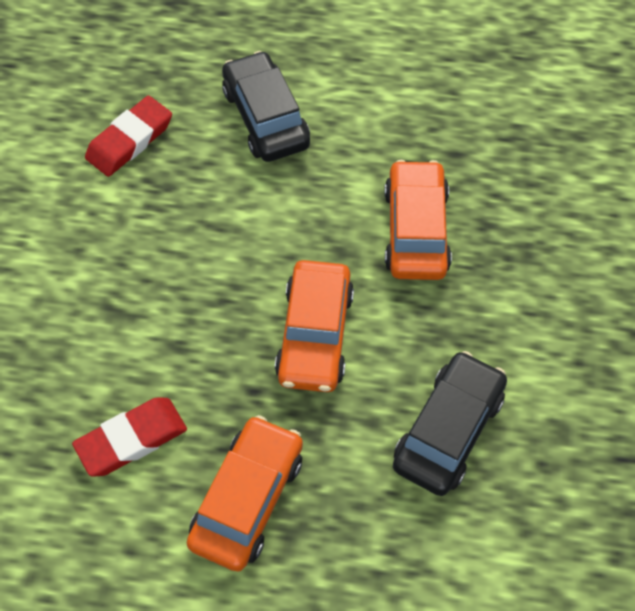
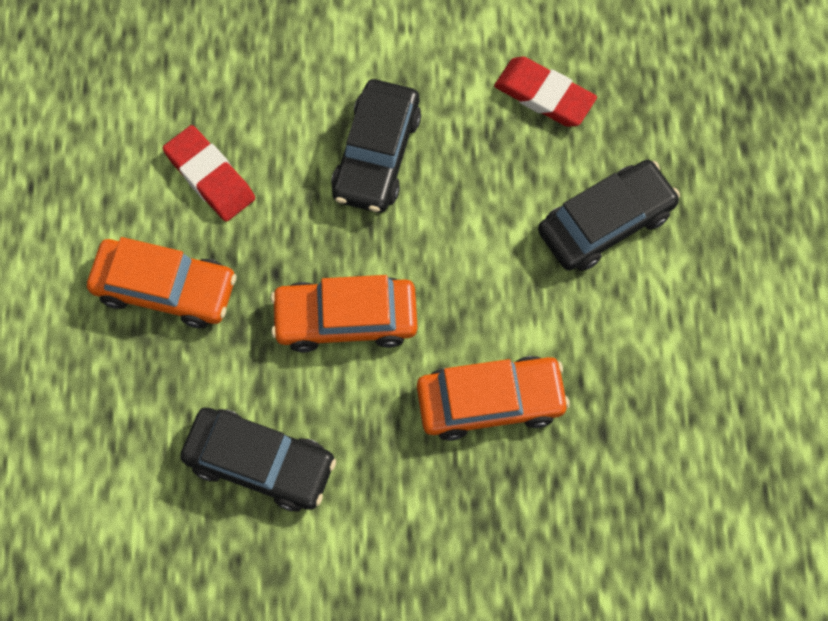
camera: 80 degrees right, 10 degrees up
none -> black car [331,79,421,213]

